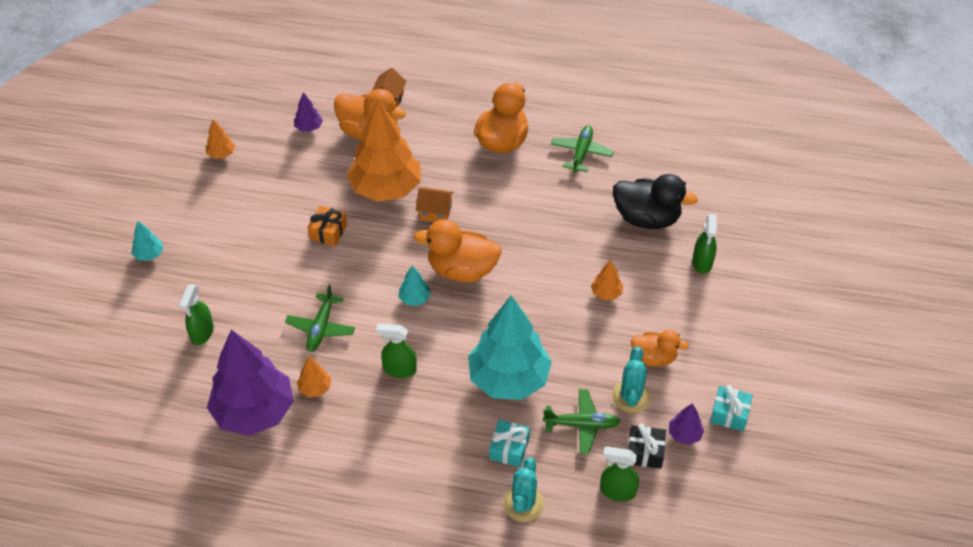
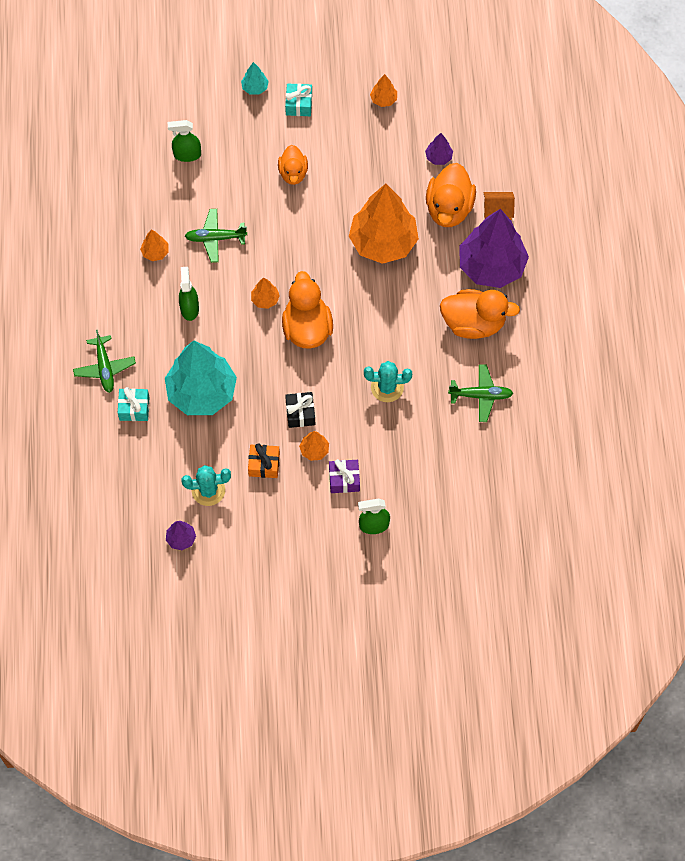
camera: 75 degrees right, 15 degrees up
purple tree [207,330,294,436] -> purple tree moved to [459,209,529,288]
orange gift [308,206,347,246] -> orange gift moved to [248,443,280,478]
turquoise tree [398,265,431,306] -> orange tree [251,277,280,309]
orange house [416,187,454,222] -> none
turquoise cactus [503,457,544,522] -> turquoise cactus moved to [364,361,412,402]
green plane [543,389,620,454] -> green plane moved to [73,330,136,393]
green spray bottle [600,446,639,501] -> none
black duck [613,174,698,229] -> none
black gift [628,423,666,469] -> black gift moved to [285,392,315,428]
orange duck [631,330,689,366] -> orange duck moved to [278,145,308,185]
turquoise gift [710,385,753,431] -> turquoise gift moved to [285,83,312,116]
none -> purple gift [329,459,360,493]

